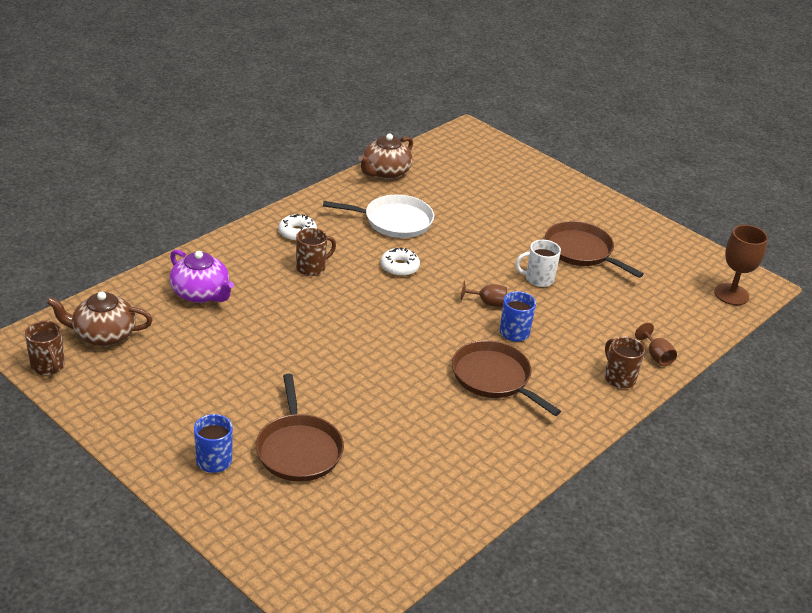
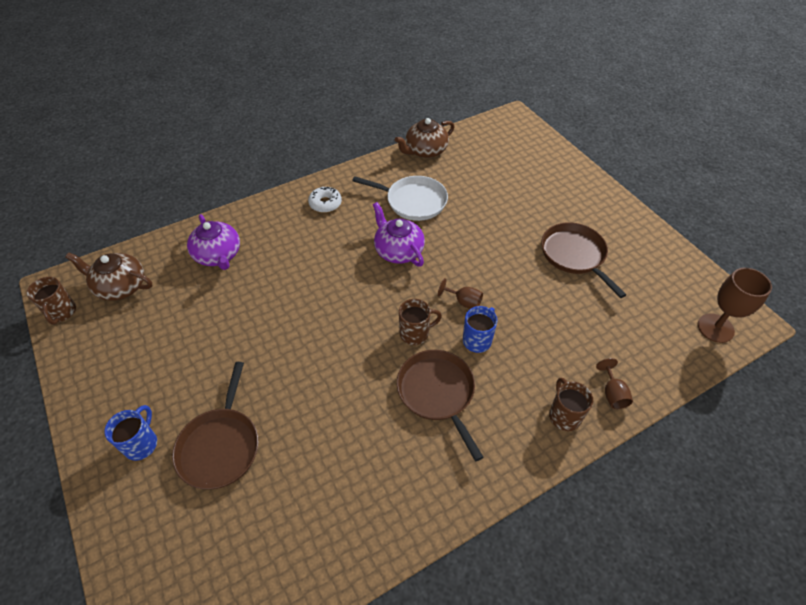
camera: 20 degrees right, 15 degrees up
brown mug [296,228,336,276] -> brown mug moved to [399,299,442,345]
white donut [381,248,420,276] -> purple teapot [373,202,425,267]
white mug [515,240,561,287] -> none

